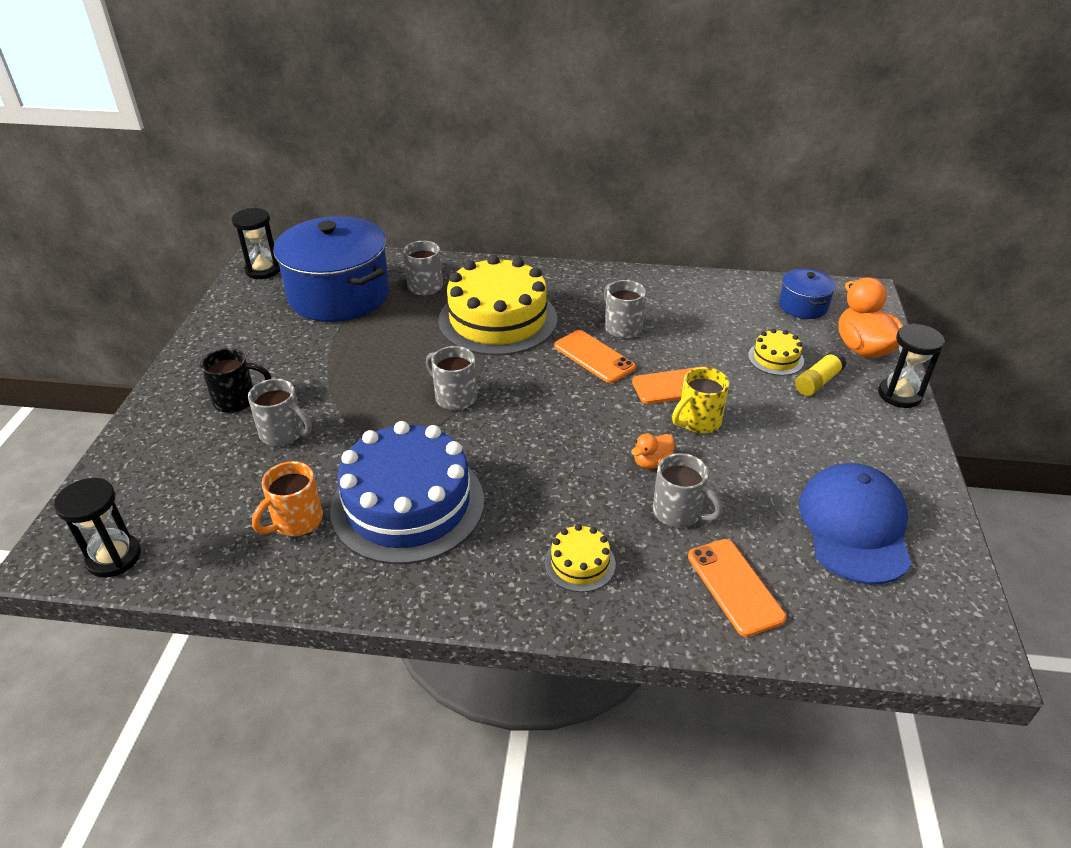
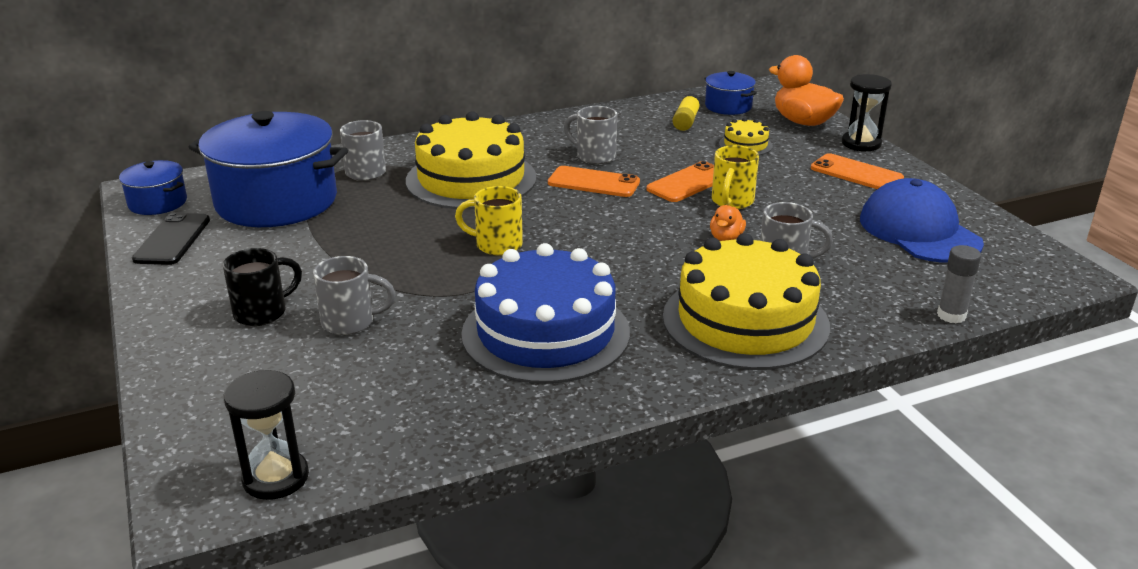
camera: 30 degrees left, 10 degrees down
black hourglass [232,208,280,279] -> blue pot [119,160,187,215]
orange mug [252,461,323,536] -> none
grey mug [426,346,477,410] -> yellow mug [455,186,523,256]
yellow cake [545,524,616,592] -> yellow cake [663,233,830,370], size x2.30
orange phone [688,539,786,637] -> orange phone moved to [811,153,904,189]
yellow glue stick [795,351,846,396] -> yellow glue stick moved to [672,93,701,131]
none -> black phone [132,212,210,265]
none -> grey glue stick [937,245,981,323]

